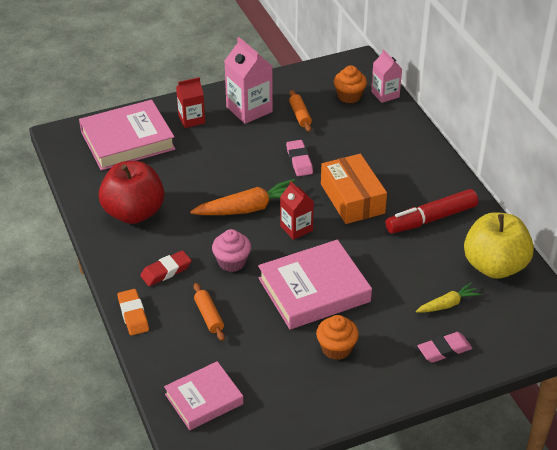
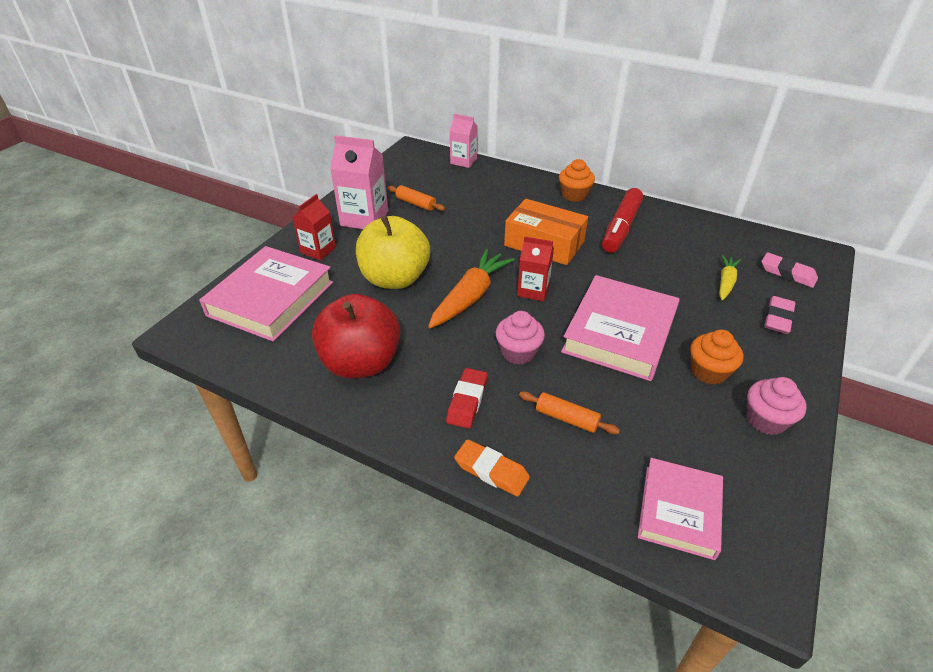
camera: 40 degrees left, 0 degrees up
pink eraser [286,140,313,176] -> pink eraser moved to [761,252,818,288]
orange cupcake [334,65,367,104] -> orange cupcake moved to [559,159,595,202]
yellow apple [464,212,534,279] -> yellow apple moved to [356,216,430,289]
none -> pink cupcake [747,377,807,435]

